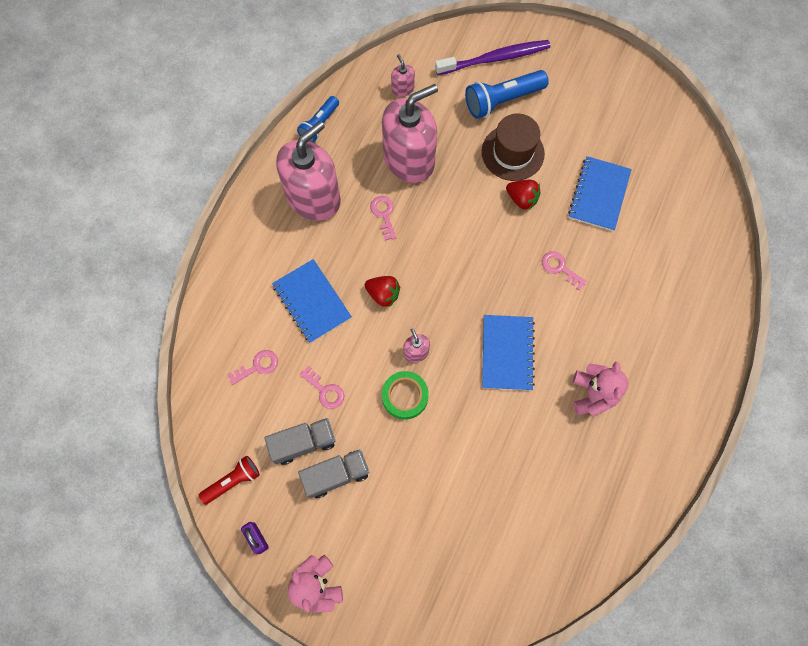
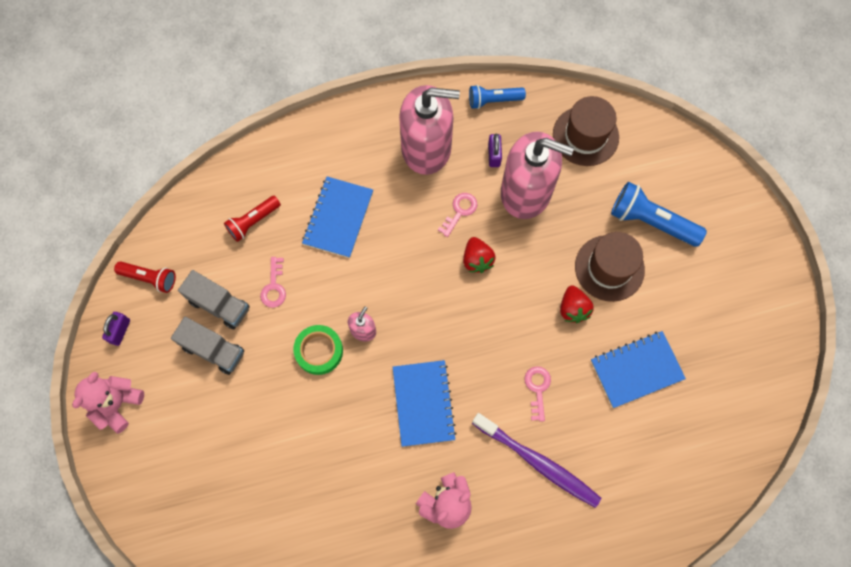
camera: 50 degrees right, 0 degrees up
pink key [228,350,278,385] -> red flashlight [224,196,281,242]
red strawberry [364,276,400,307] -> red strawberry moved to [463,237,496,273]
pink soap dispenser [391,54,415,97] -> brown hat [553,96,619,166]
purple toothbrush [435,40,550,75] -> purple toothbrush moved to [472,413,601,508]
blue notebook [482,315,535,391] -> blue notebook turned 60 degrees counterclockwise [393,360,457,447]
none -> purple padlock [488,134,502,167]

